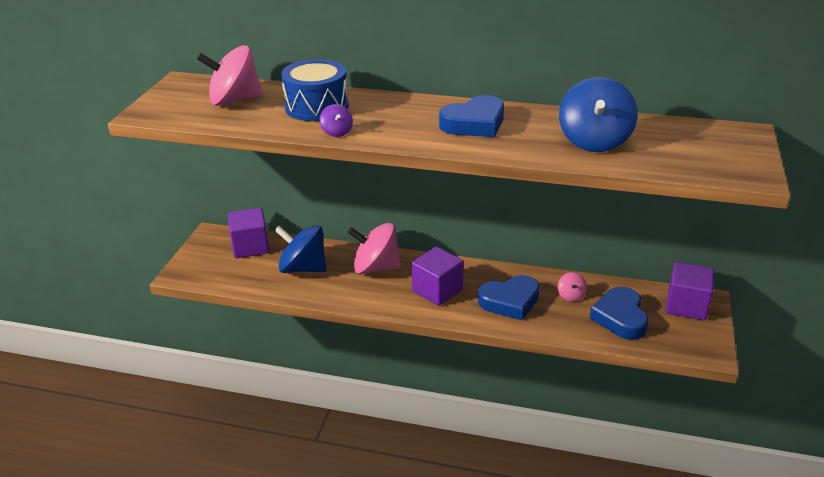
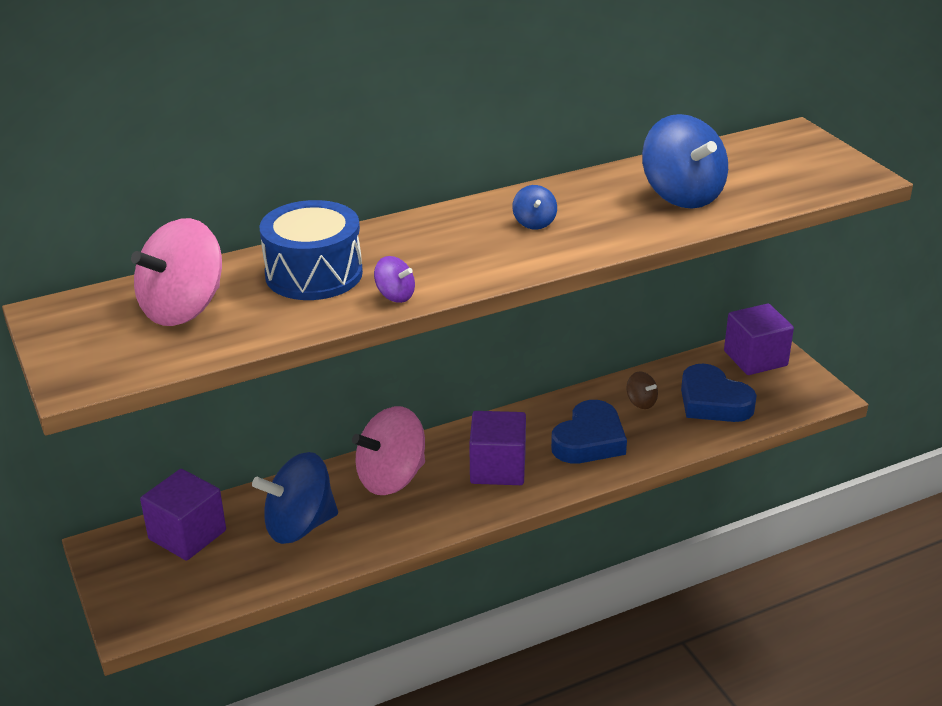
camera: 40 degrees left, 0 degrees up
blue heart [439,95,504,137] -> blue spinning top [512,185,557,230]
pink spinning top [558,272,587,302] -> brown spinning top [627,371,658,409]

